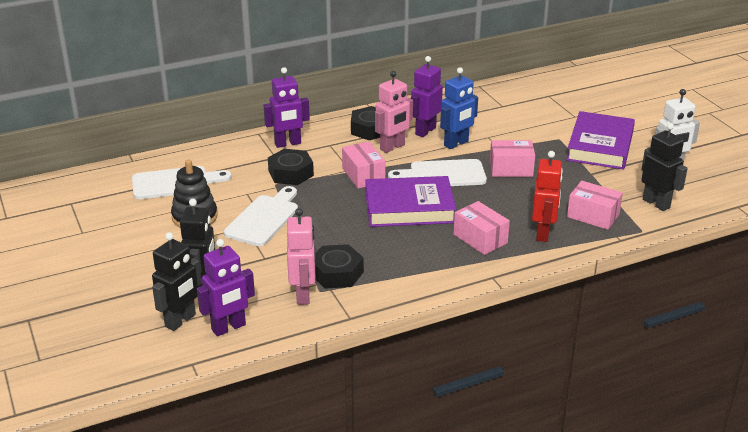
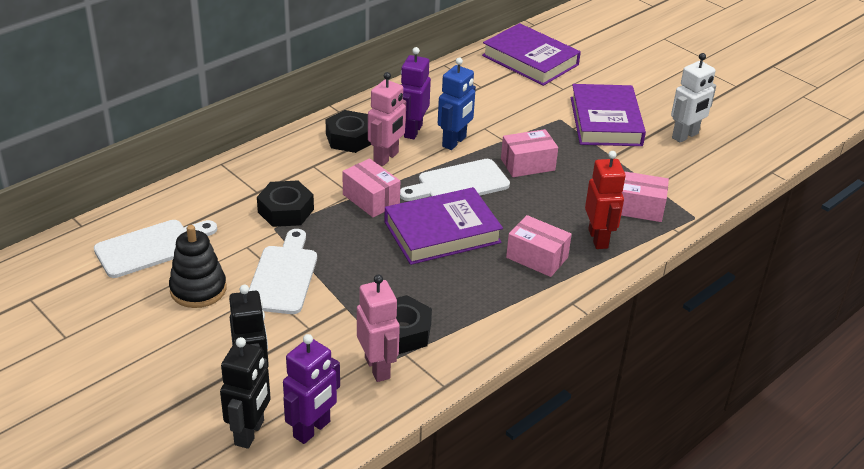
camera: 20 degrees left, 5 degrees up
purple robot [263,67,310,148] -> none
black robot [641,123,688,211] -> none
none -> purple book [482,23,581,86]

